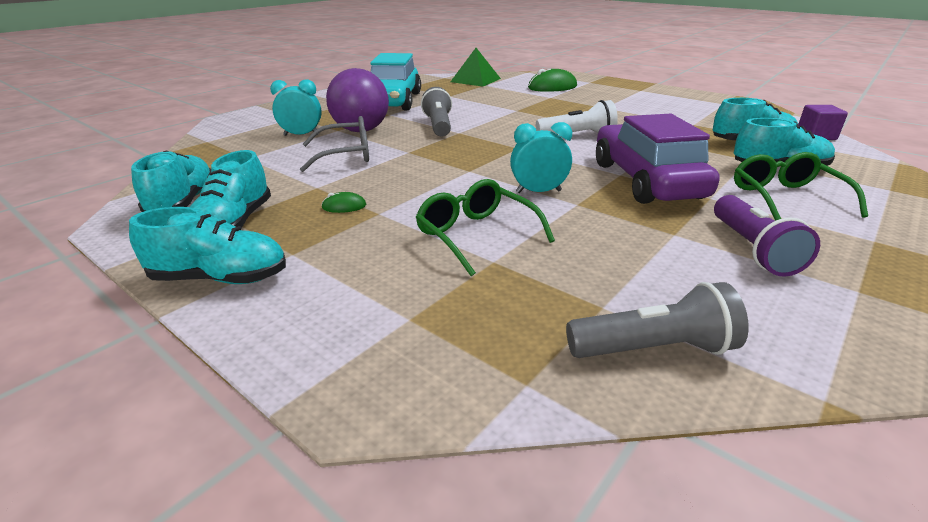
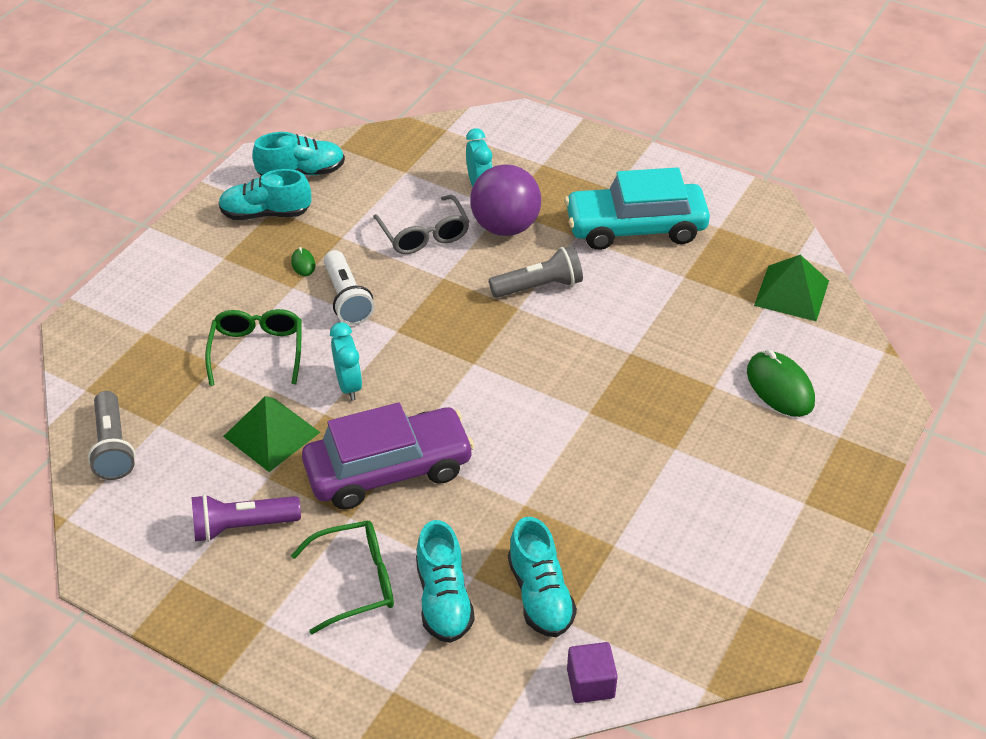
camera: 80 degrees right, 15 degrees up
turquoise shoe [129,207,286,284] -> none
green glasses [416,179,555,276] -> green glasses turned 45 degrees counterclockwise [205,309,302,386]
white flashlight [536,100,618,134] -> white flashlight moved to [324,250,375,325]
none -> green pyramid [223,396,320,472]

